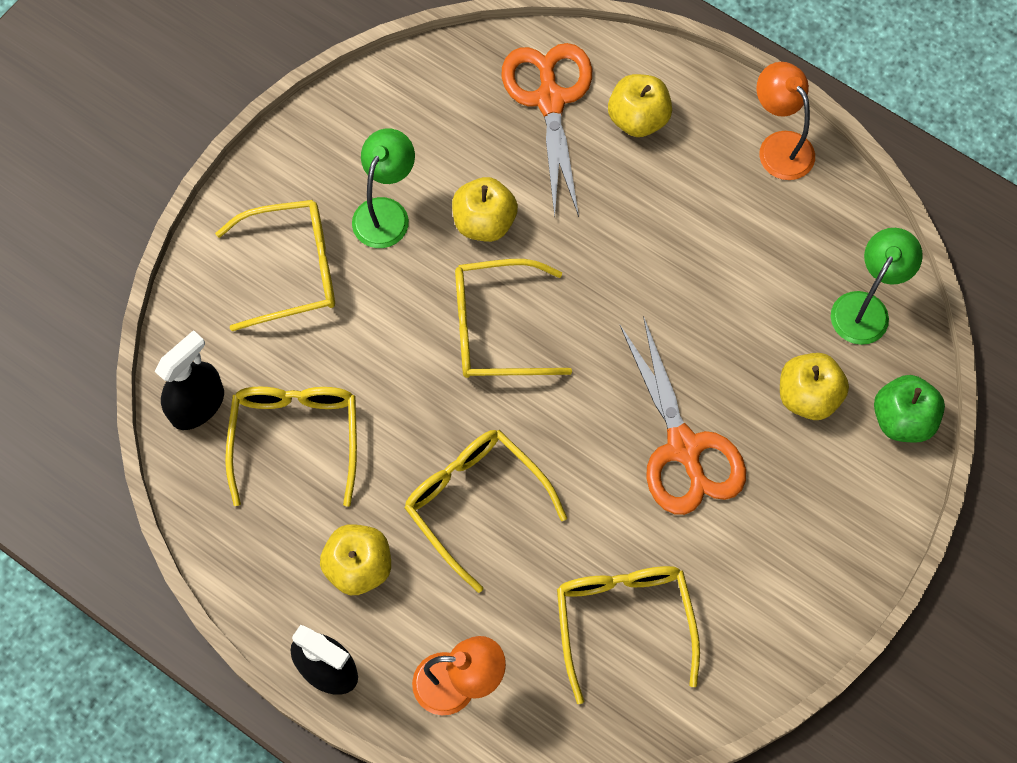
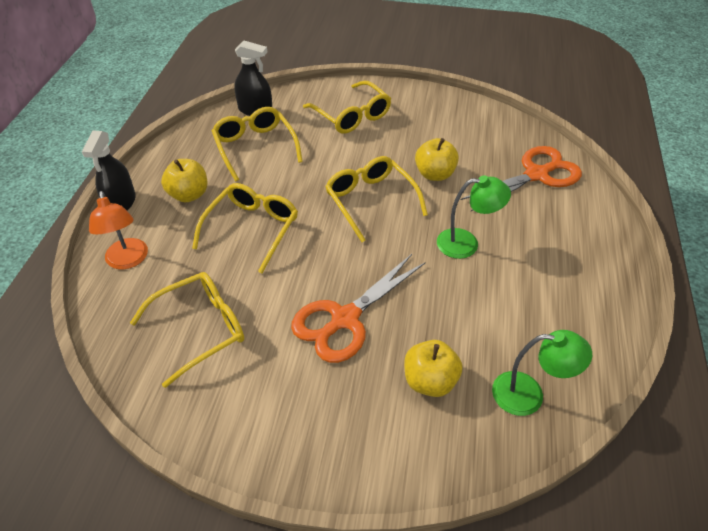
camera: 65 degrees right, 20 degrees down
yellow glasses [225,386,357,507] -> yellow glasses turned 90 degrees counterclockwise [212,107,303,181]
green lamp [352,128,415,248] -> green lamp moved to [437,175,511,259]
yellow apple [608,74,672,137] -> none
orange lamp [756,62,815,180] -> none
green apple [874,375,945,443] -> none

